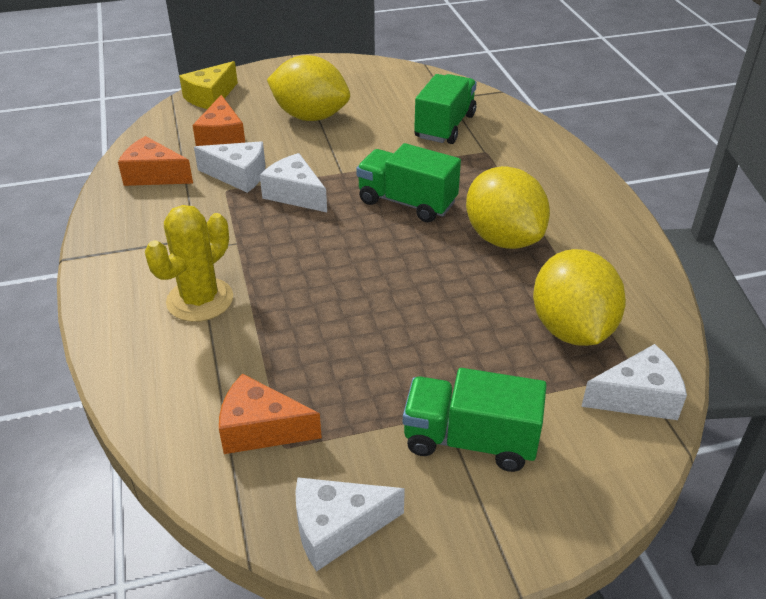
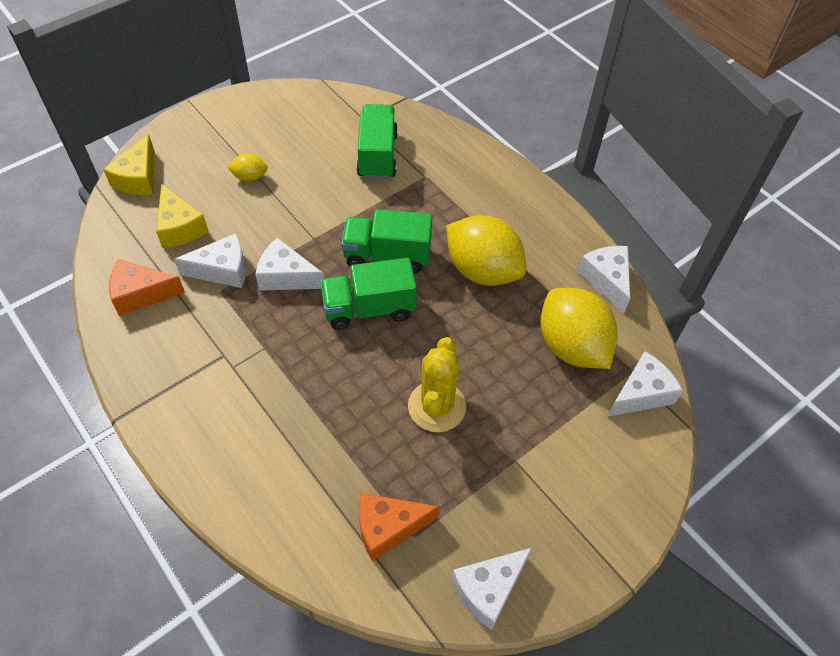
camera: 25 degrees left, 15 degrees up
yellow cactus [145,205,233,322] -> yellow cactus moved to [408,337,466,432]
orange cheese [192,95,245,146] -> yellow cheese [156,184,209,248]
yellow lemon [267,55,350,121] -> yellow lemon [227,153,268,182], size x0.46
green truck [403,368,547,472] -> green truck moved to [320,258,417,330]
none -> white cheese [578,246,630,314]

